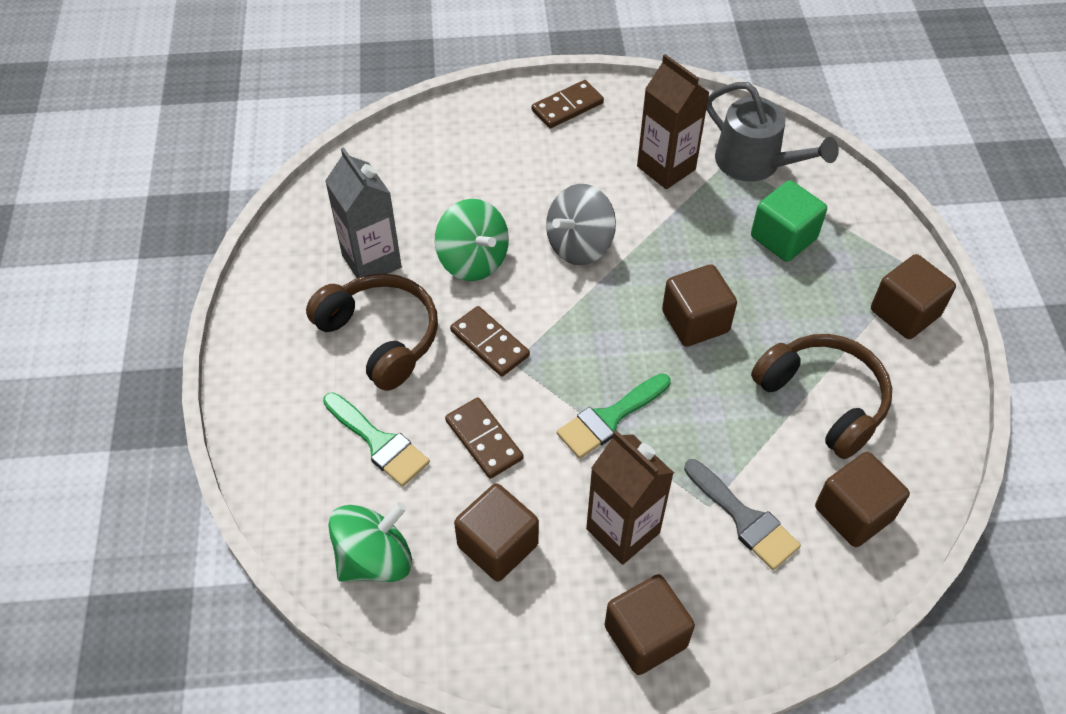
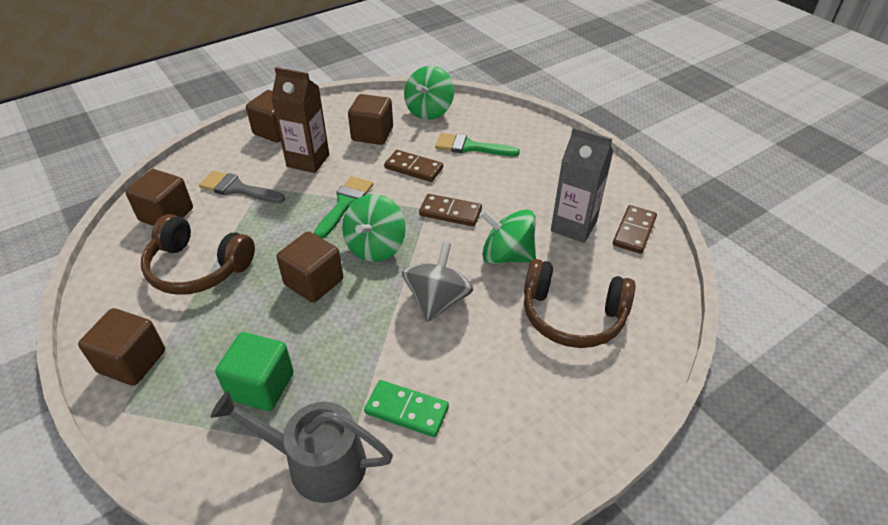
camera: 150 degrees right, 10 degrees down
brown headphones [306,274,438,391] -> brown headphones moved to [524,259,635,348]
brown domino [532,80,604,128] -> brown domino moved to [613,205,657,254]
brown carton [637,54,710,189] -> green domino [364,380,449,437]
none -> green spinning top [342,194,406,262]

